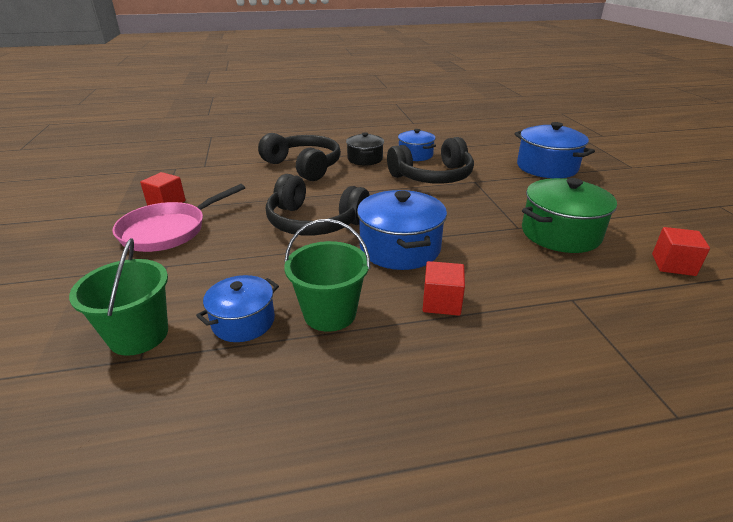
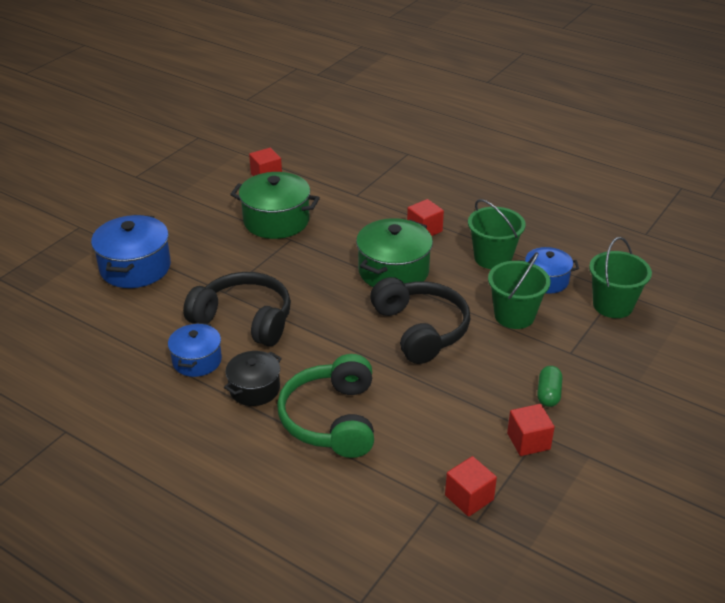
camera: 135 degrees left, 5 degrees up
pink pan [112,184,245,252] -> green capsule [537,366,562,407]
black headphones [258,133,341,181] -> green headphones [277,354,374,458]
blue pot [357,190,447,270] -> green pot [356,218,433,287]
none -> red cube [445,456,497,517]
none -> green bucket [488,252,550,329]

